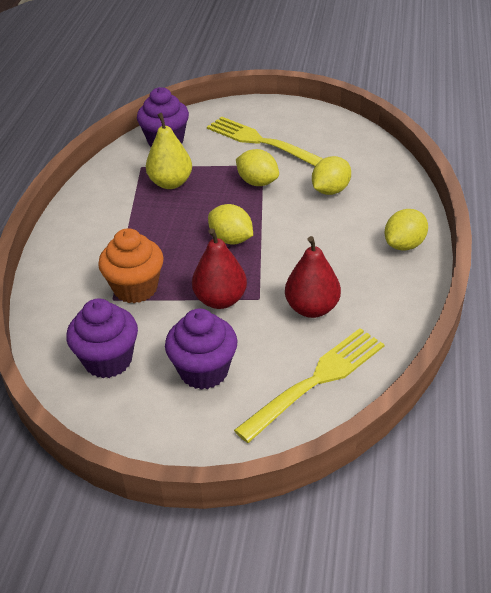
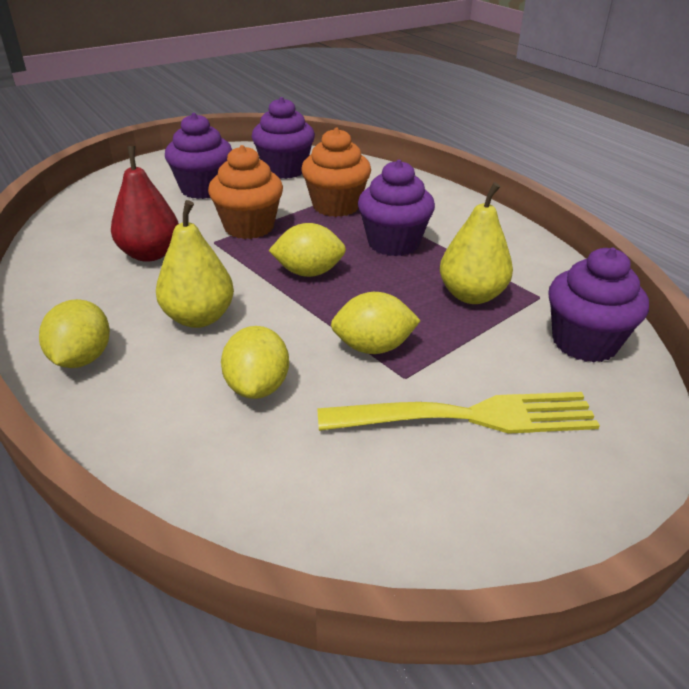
camera: 135 degrees right, 5 degrees down
red pear [192,228,247,309] -> orange cupcake [208,145,283,239]
yellow fork [234,328,385,443] -> none
none -> yellow pear [156,200,234,328]
none -> purple cupcake [358,160,435,256]

